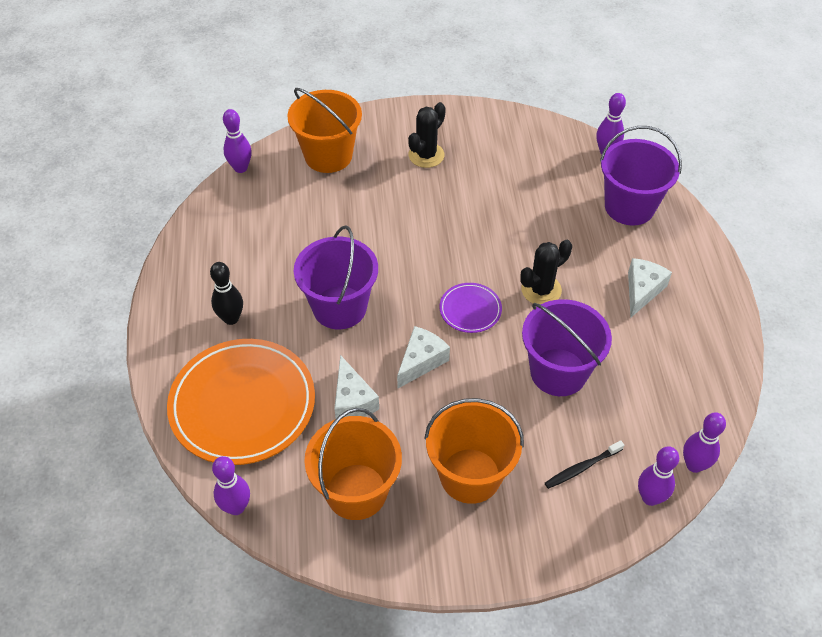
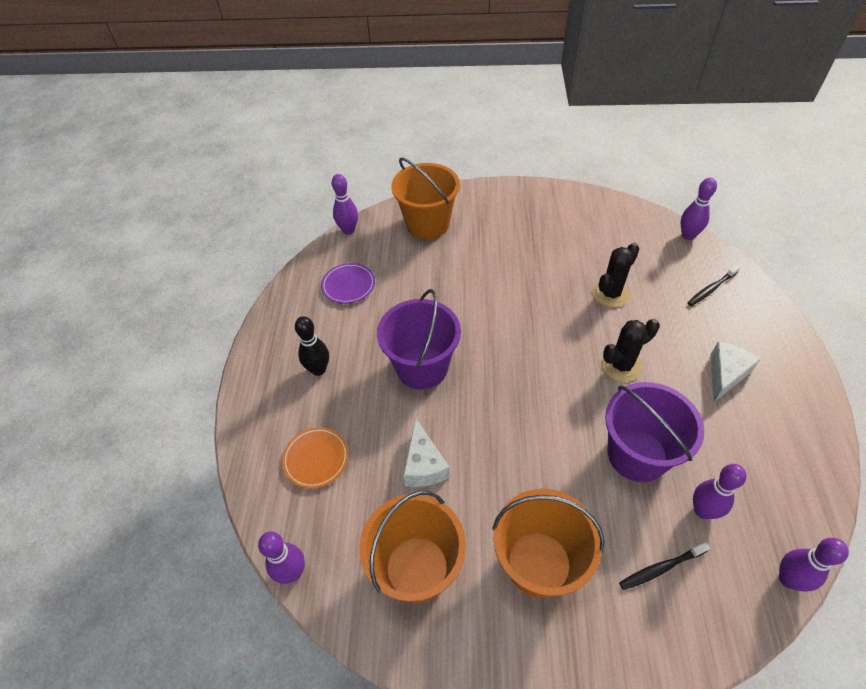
camera: 10 degrees right, 0 degrees up
orange plate [167,339,315,465] -> orange plate [282,427,349,488], size x0.46
white cheese [397,326,450,388] -> none
black cactus [408,102,446,168] -> black cactus moved to [592,243,640,307]
purple plate [439,283,502,333] -> purple plate moved to [321,263,375,304]
purple bucket [600,126,682,226] -> black toothbrush [687,265,740,306]
purple bowling pin [638,446,679,506] -> purple bowling pin moved to [693,464,747,519]

